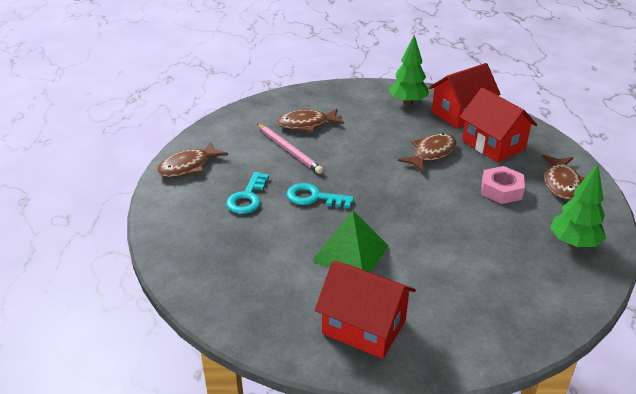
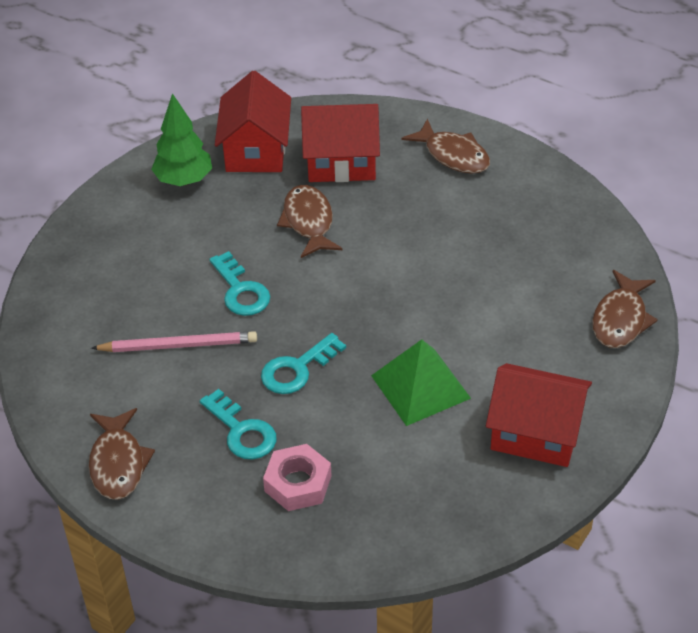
camera: 55 degrees left, 10 degrees up
brown fish [277,109,344,132] -> brown fish moved to [592,270,658,348]
red house [315,260,416,359] -> red house turned 45 degrees clockwise [486,363,592,467]
pink nut [481,166,525,204] -> pink nut moved to [263,444,332,511]
green tree [550,164,606,248] -> none
none -> turquoise key [209,251,270,316]

